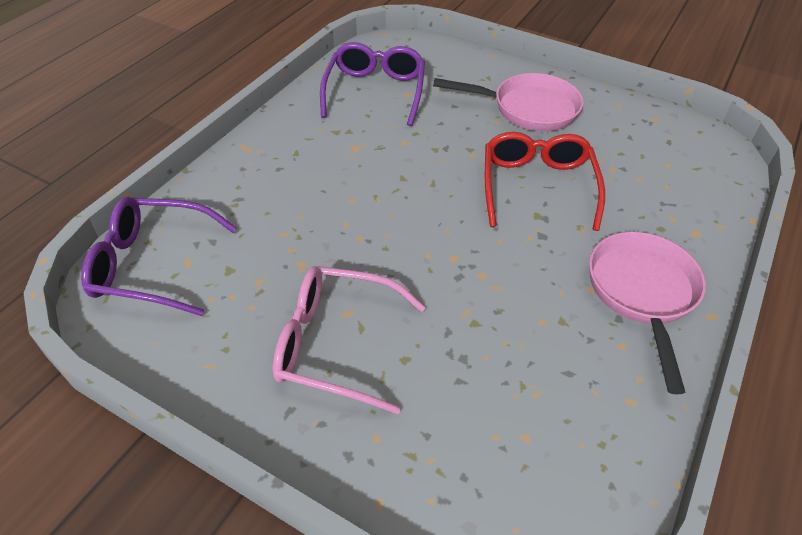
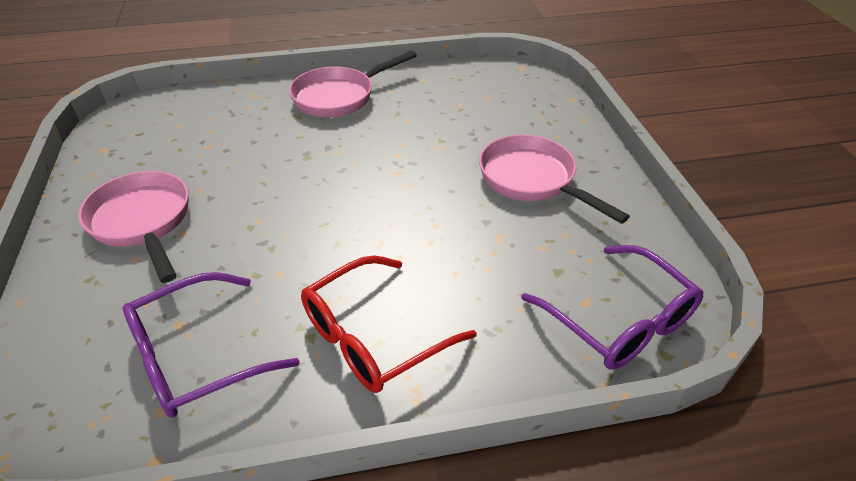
camera: 130 degrees left, 5 degrees down
pink glasses [273,266,425,414] -> pink pan [479,135,630,224]
red glasses [485,132,605,231] -> red glasses moved to [301,256,477,393]

